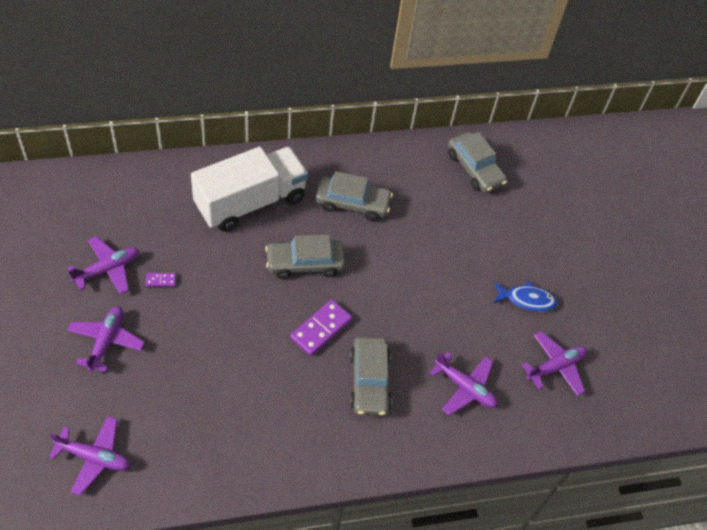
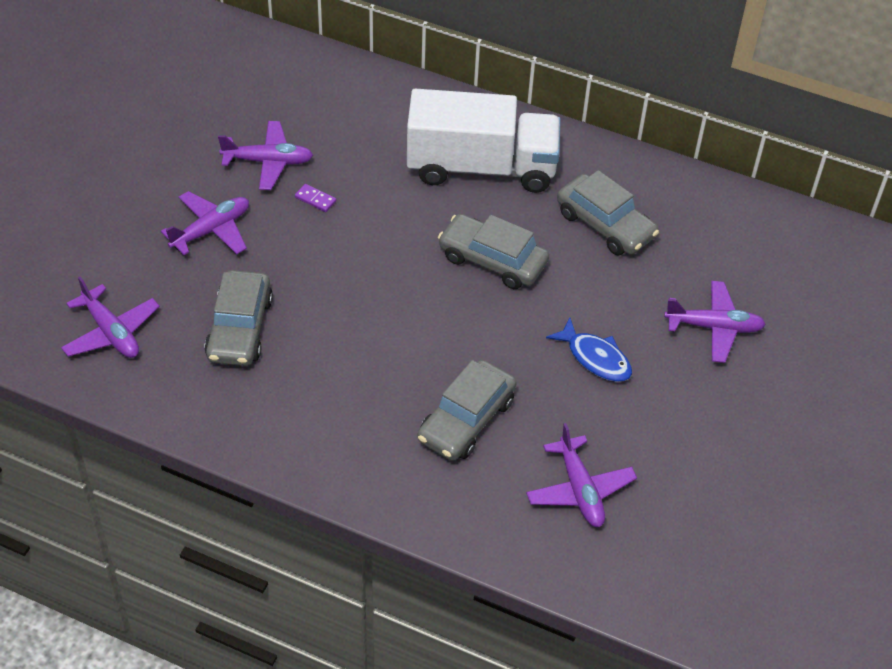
camera: 40 degrees right, 5 degrees down
purple domino [290,299,352,356] -> none
grey car [448,132,507,193] -> grey car moved to [204,270,273,366]
blue fish [494,281,558,312] -> blue fish moved to [546,318,632,382]
purple plane [521,331,587,396] -> purple plane moved to [664,281,766,363]

